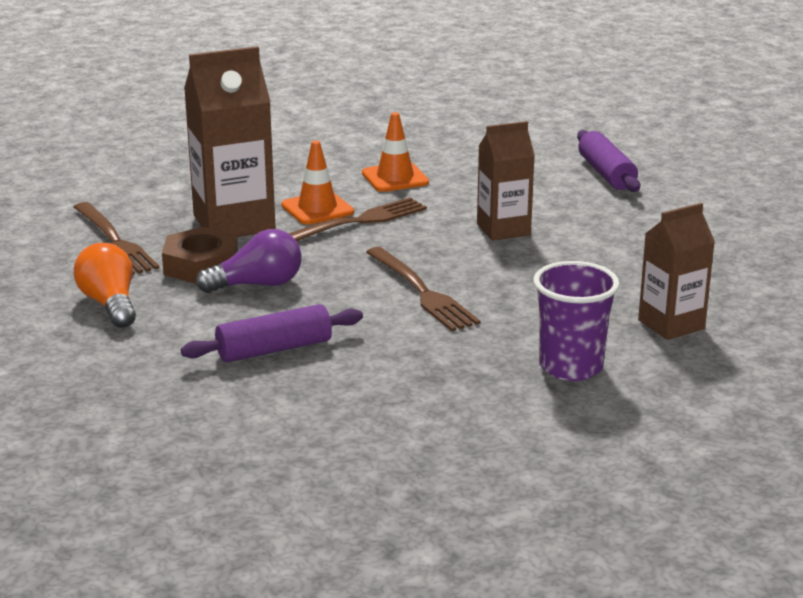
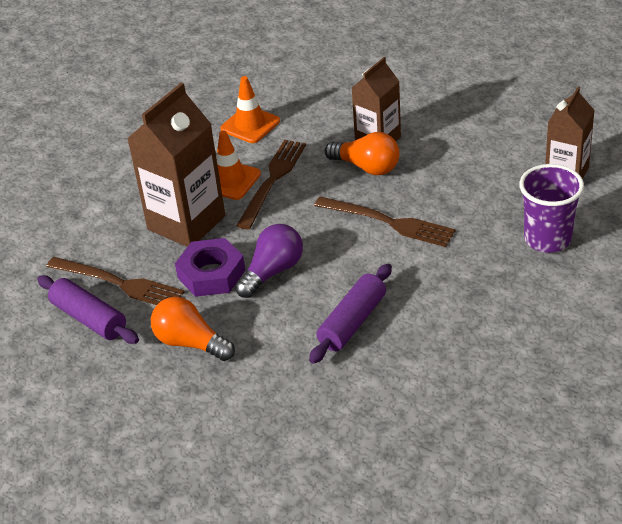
camera: 30 degrees left, 15 degrees up
brown nut [162,227,238,284] -> purple nut [175,238,245,297]
purple rolling pin [577,130,640,192] -> purple rolling pin moved to [37,275,139,344]
none -> orange light bulb [325,132,399,175]

